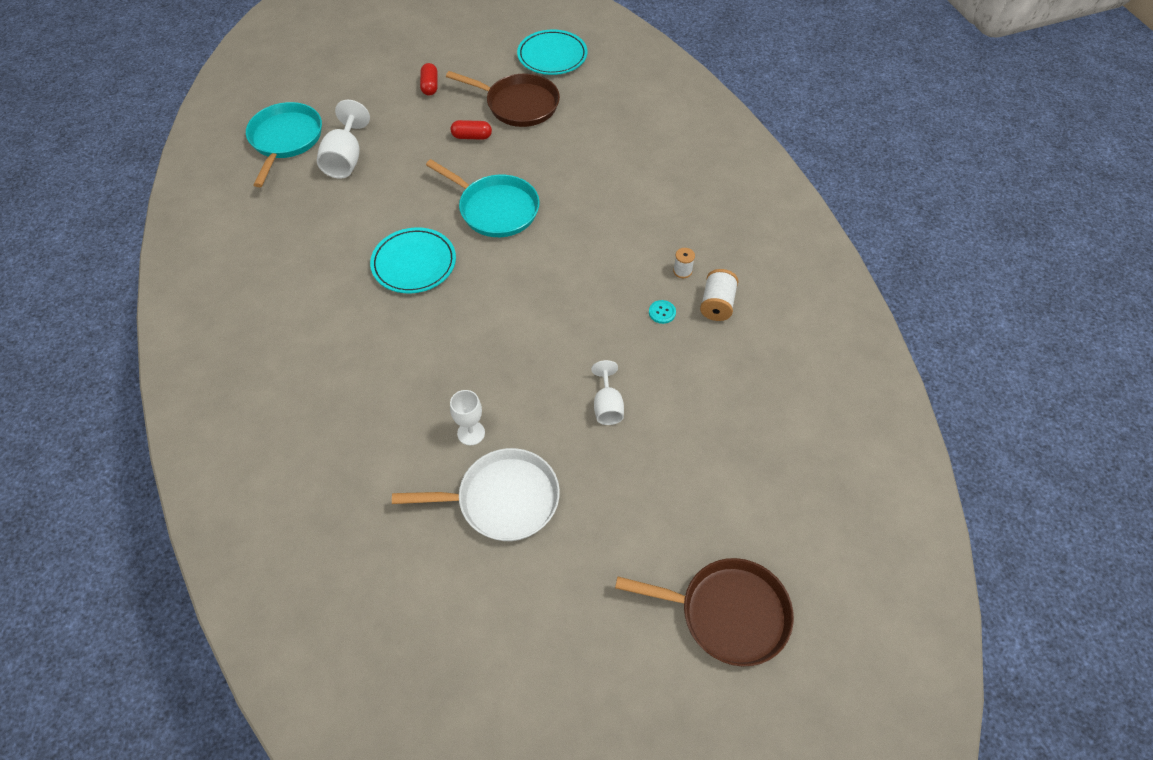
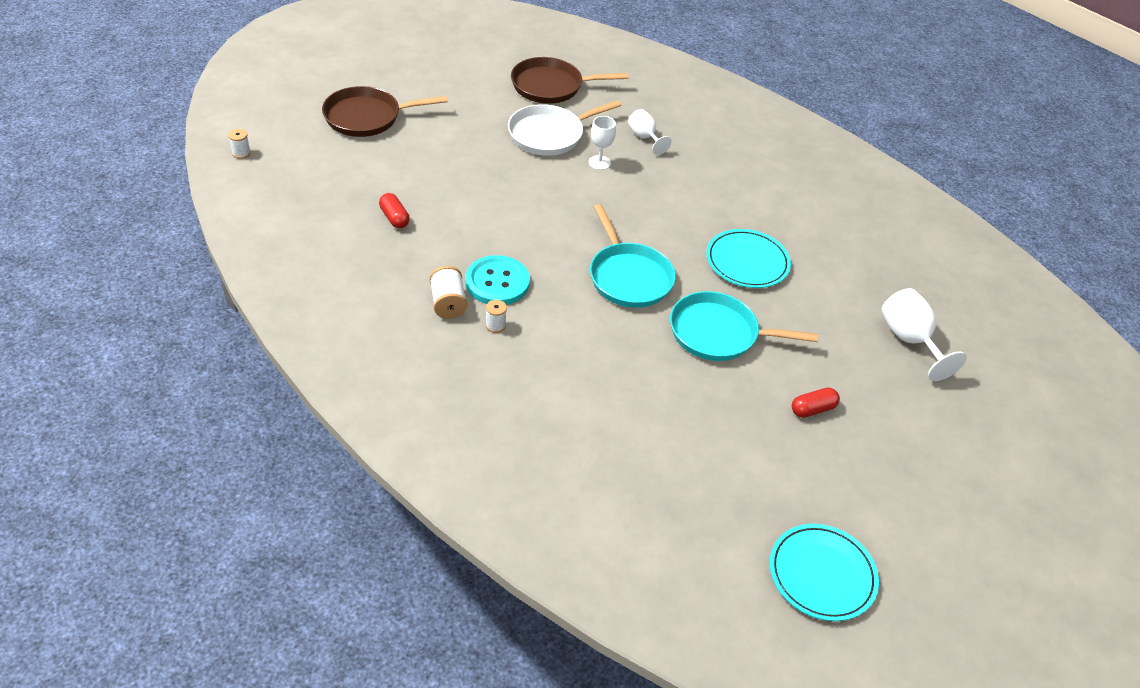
camera: 150 degrees right, 10 degrees down
turquoise pan [246,102,322,187] -> turquoise pan moved to [590,204,676,308]
red capsule [420,63,438,96] -> red capsule moved to [379,193,410,228]
brown pan [446,71,560,127] -> brown pan moved to [511,57,628,104]
white goblet [591,360,624,425] -> white goblet moved to [628,109,672,155]
turquoise button [649,300,676,324] -> turquoise button [466,255,530,305], size x2.35
none -> white spool [228,129,251,159]

